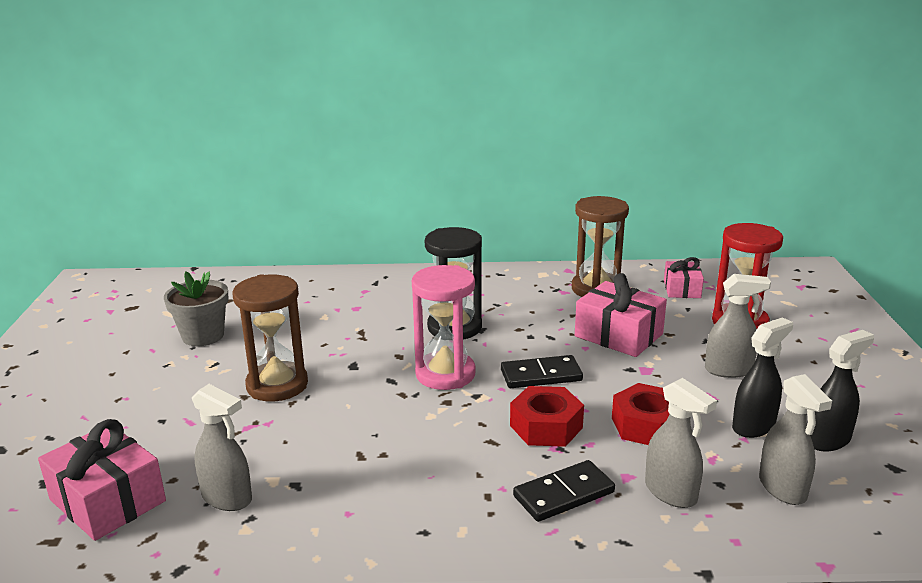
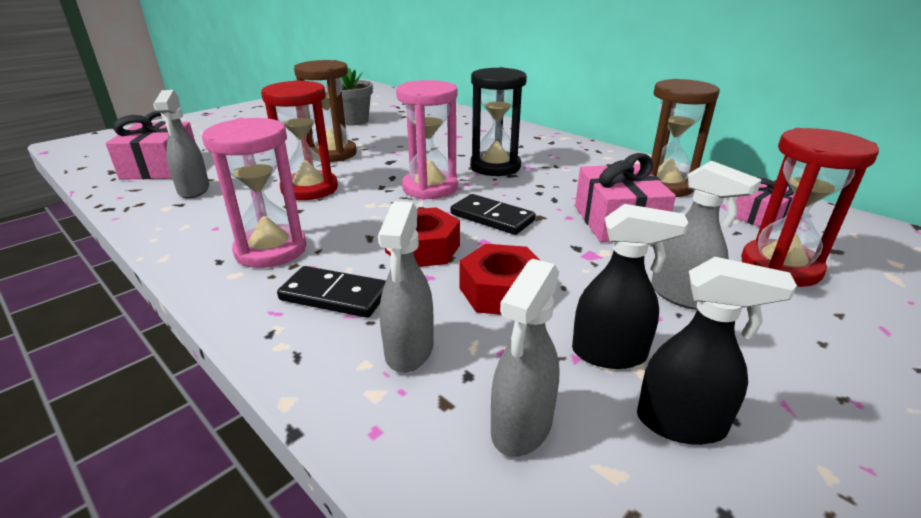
camera: 45 degrees right, 5 degrees up
none -> pink hourglass [202,118,306,268]
none -> red hourglass [261,80,338,200]

